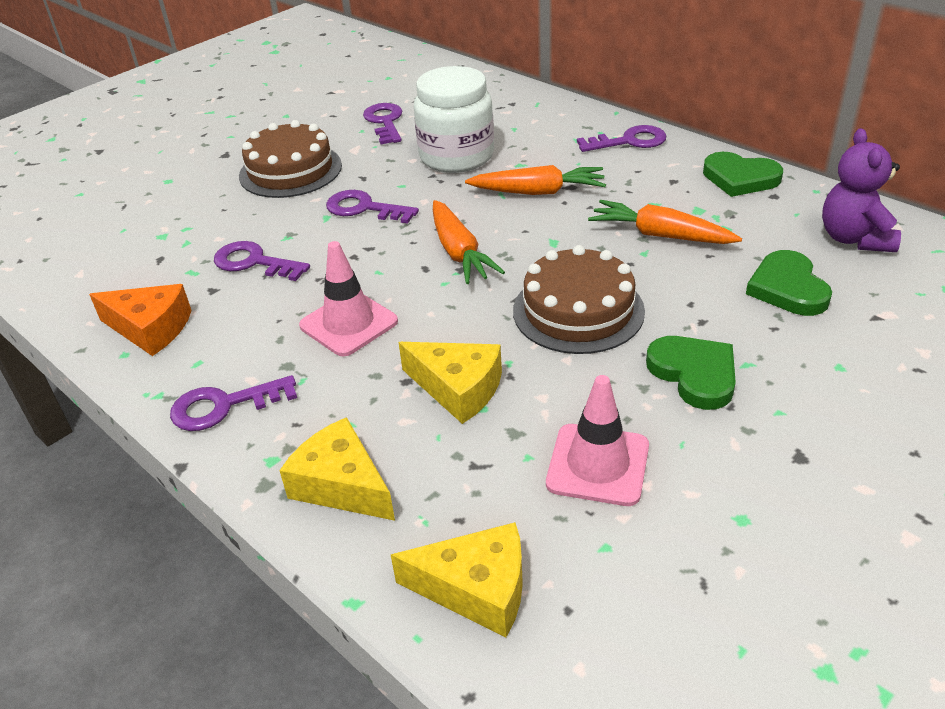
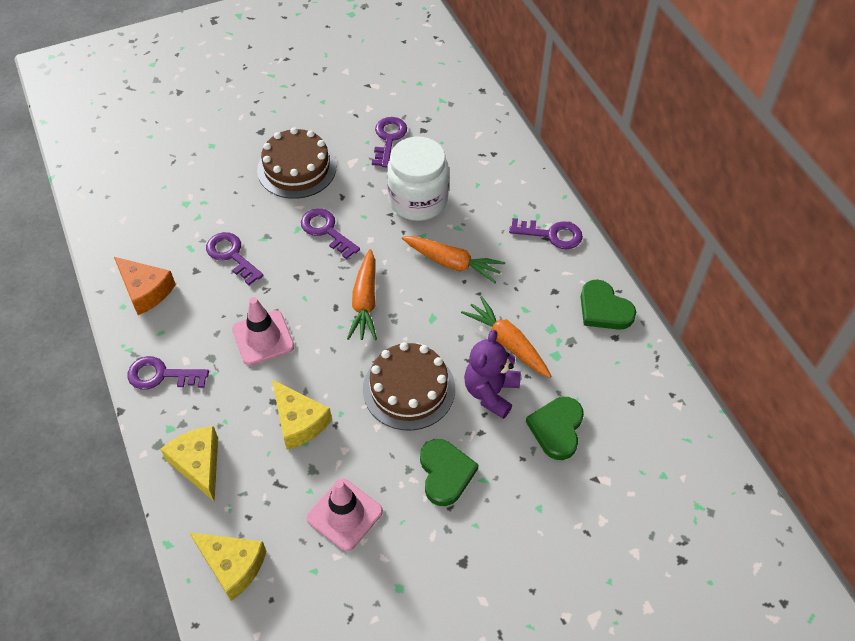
camera: 20 degrees right, 15 degrees up
purple teddy bear [822,128,901,252] -> purple teddy bear moved to [464,330,521,419]

